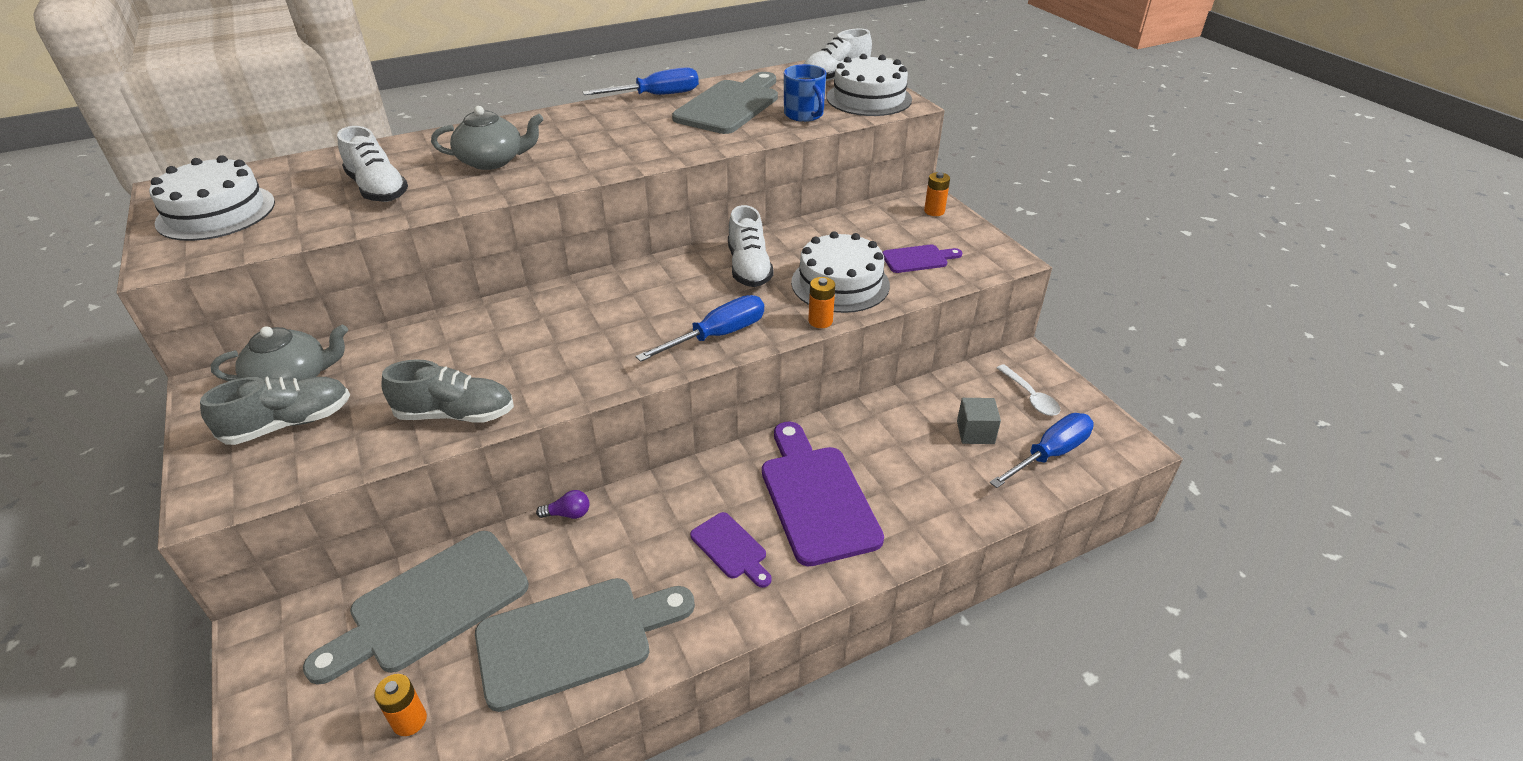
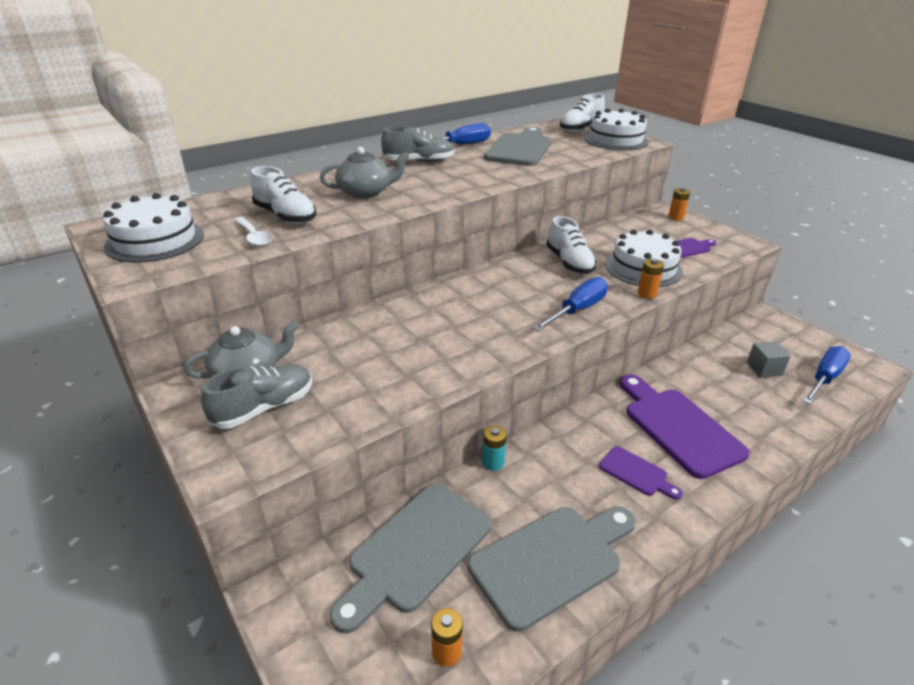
camera: 10 degrees left, 5 degrees down
grey shoe [381,359,514,423] -> grey shoe moved to [381,126,454,162]
purple light bulb [536,490,590,519] -> turquoise battery [482,425,507,471]
blue mug [784,64,826,122] -> none
white spoon [997,364,1061,416] -> white spoon moved to [234,217,272,247]

